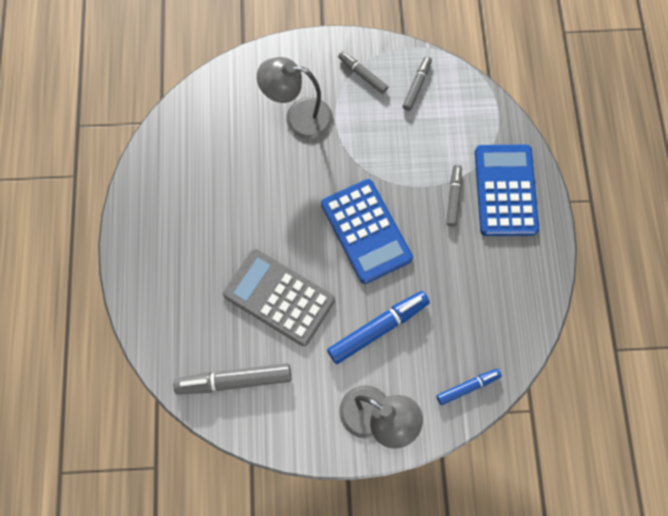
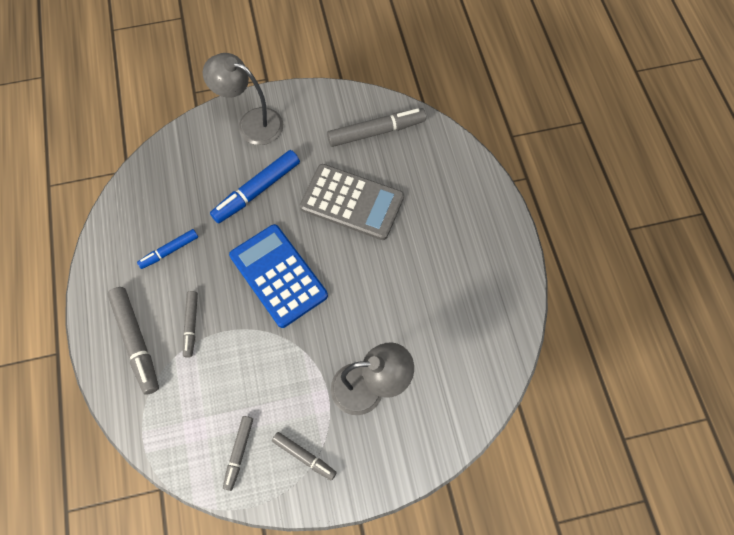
camera: 170 degrees right, 5 degrees down
blue marker [436,369,502,405] -> blue marker moved to [137,229,198,269]
blue calculator [475,145,539,236] -> grey marker [107,287,159,395]

